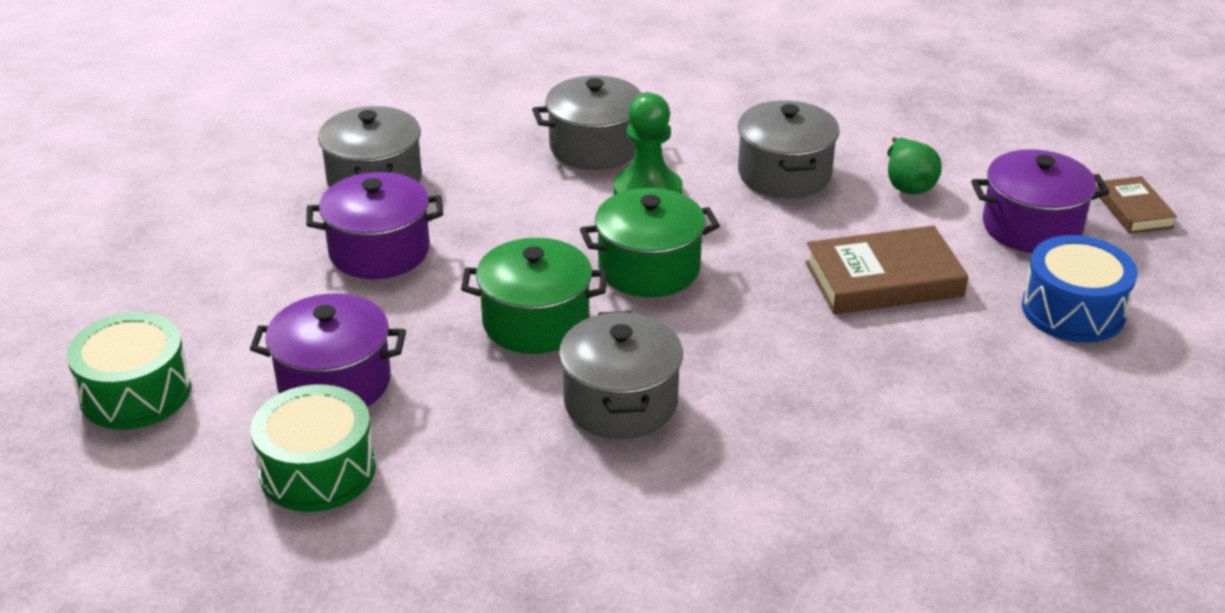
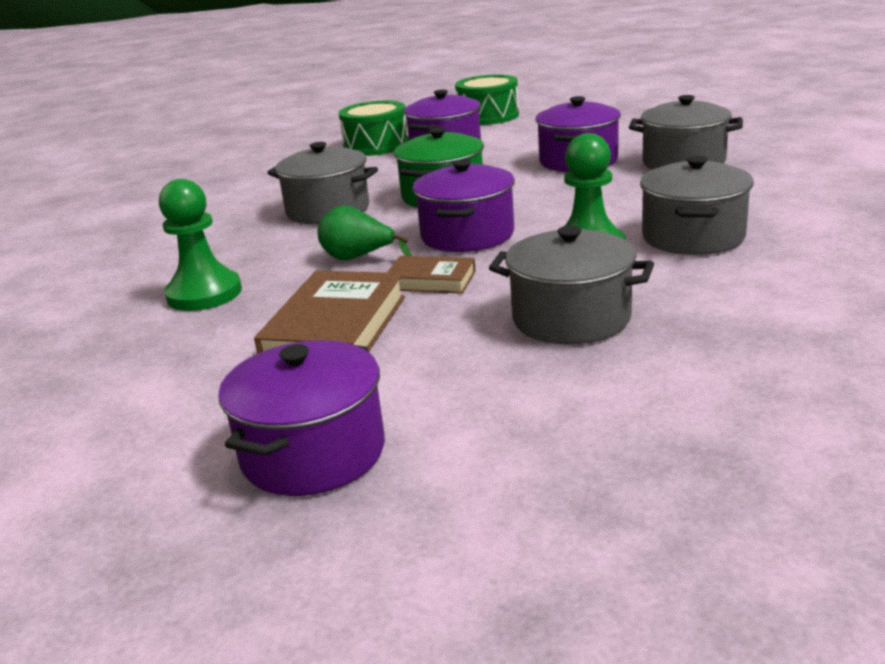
camera: 120 degrees right, 10 degrees down
green pot [580,188,720,297] -> purple pot [412,159,515,252]
green pear [887,137,942,195] -> green pear moved to [318,205,412,260]
blue drum [1022,235,1137,343] -> none
brown book [1096,176,1177,233] -> brown book moved to [387,256,476,294]
none -> green pawn [159,179,242,311]

